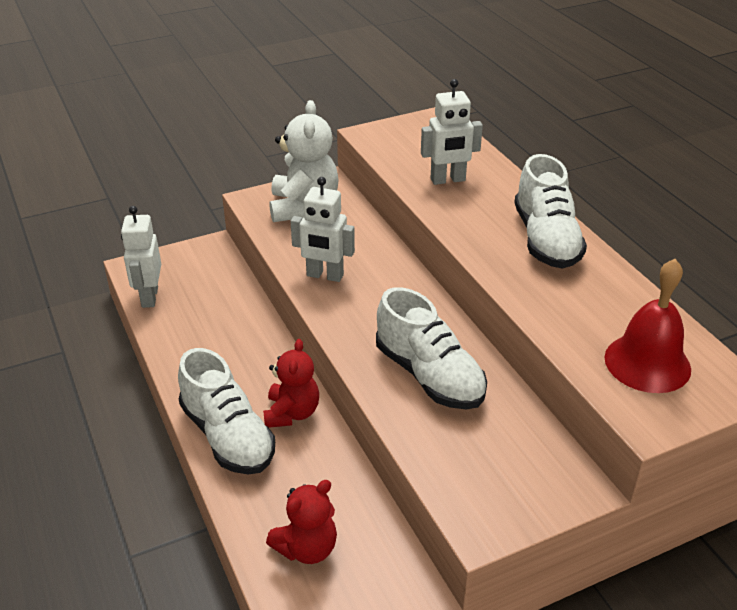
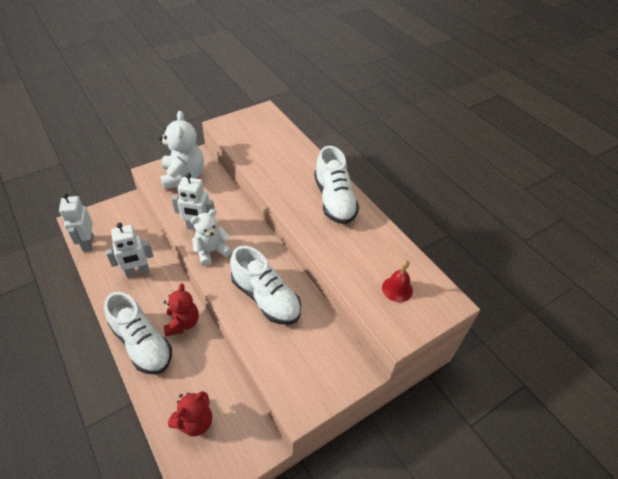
camera: 10 degrees left, 10 degrees up
white robot [421,79,483,185] -> white robot moved to [106,223,153,278]
red bell [604,259,691,393] -> red bell [382,260,413,302], size x0.60
none -> white teddy bear [190,209,232,266]

